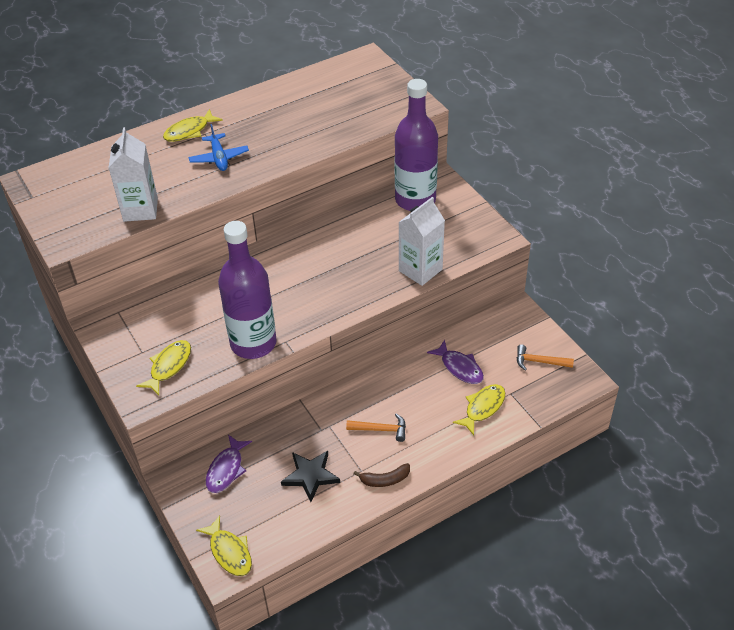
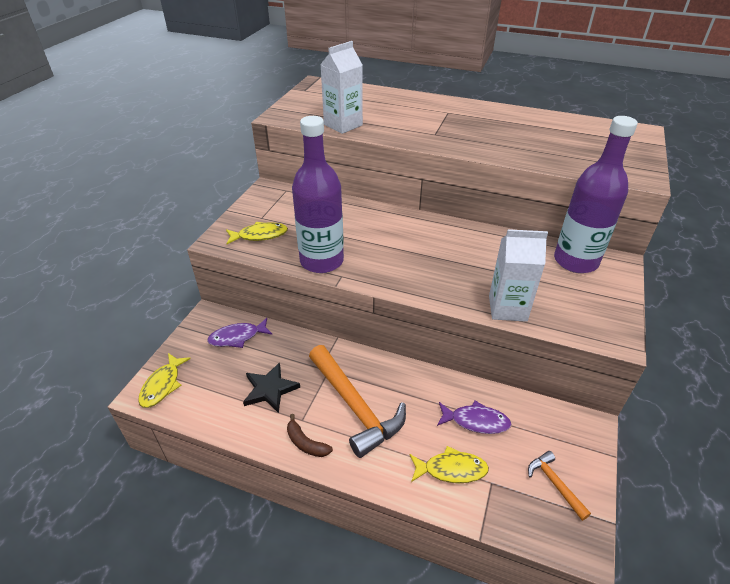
camera: 50 degrees right, 5 degrees down
yellow fish [163,109,223,142] -> none
blue plane [188,124,249,171] -> none
orange hammer [346,413,406,442] -> orange hammer [309,345,406,458], size x2.10
purple fish [427,340,484,384] -> purple fish turned 90 degrees counterclockwise [437,400,511,434]

